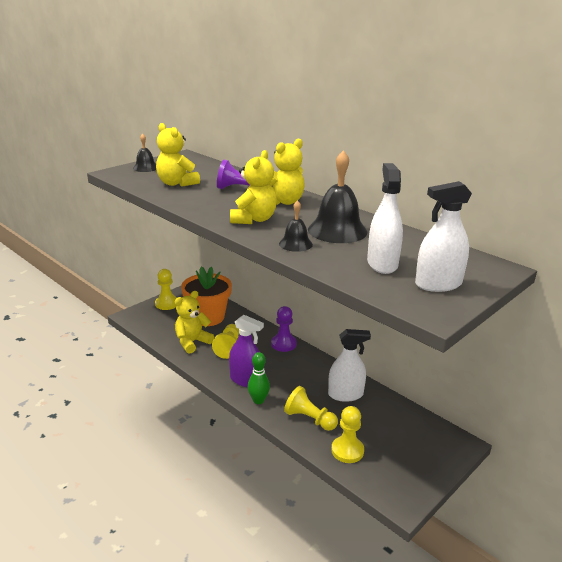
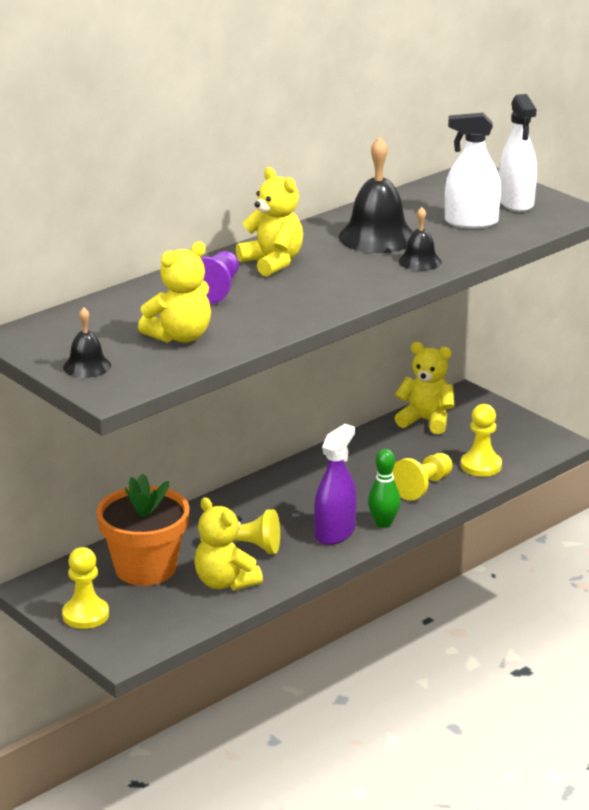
camera: 85 degrees left, 0 degrees up
yellow teddy bear [230,150,277,224] -> yellow teddy bear moved to [395,342,455,434]
purple pawn [271,306,297,352] -> none
white spray bottle [328,329,371,402] -> none

